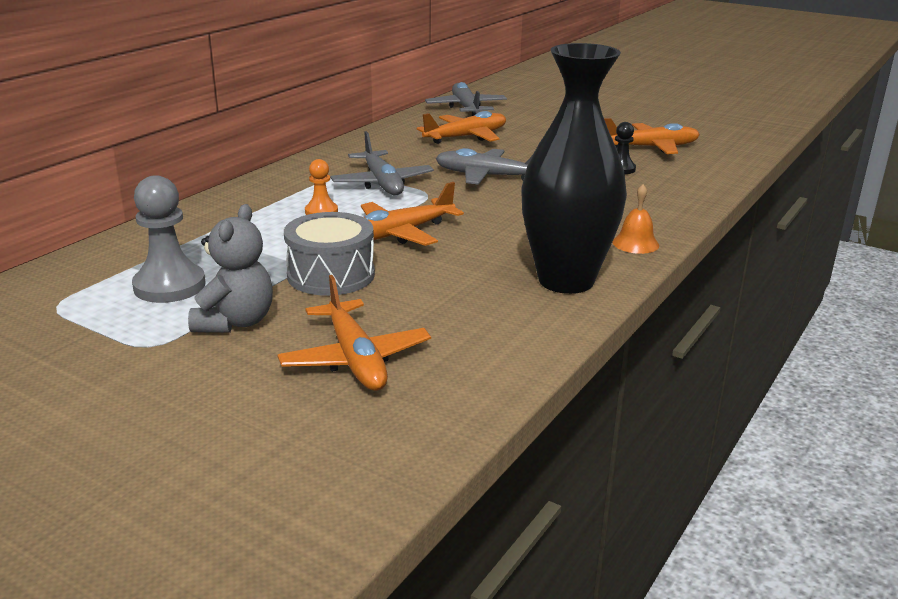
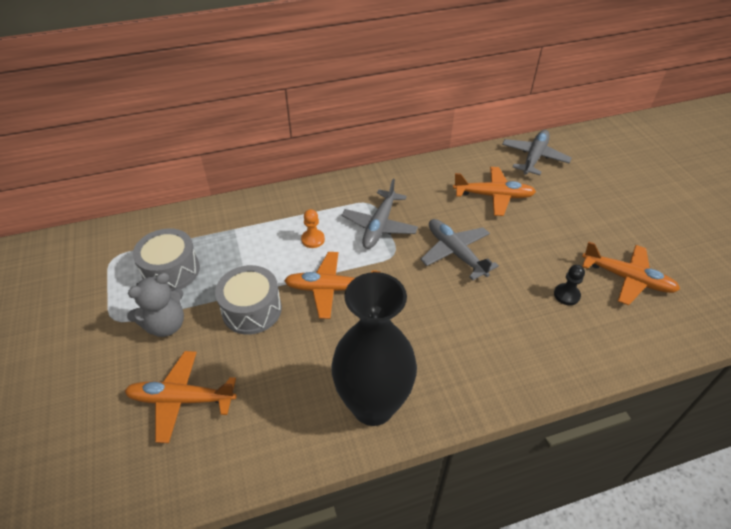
camera: 40 degrees right, 20 degrees up
grey pawn [132,175,205,303] -> grey drum [133,228,200,291]
orange plane [277,275,431,391] -> orange plane turned 75 degrees clockwise [125,351,237,443]
orange bell [612,184,659,254] -> none

